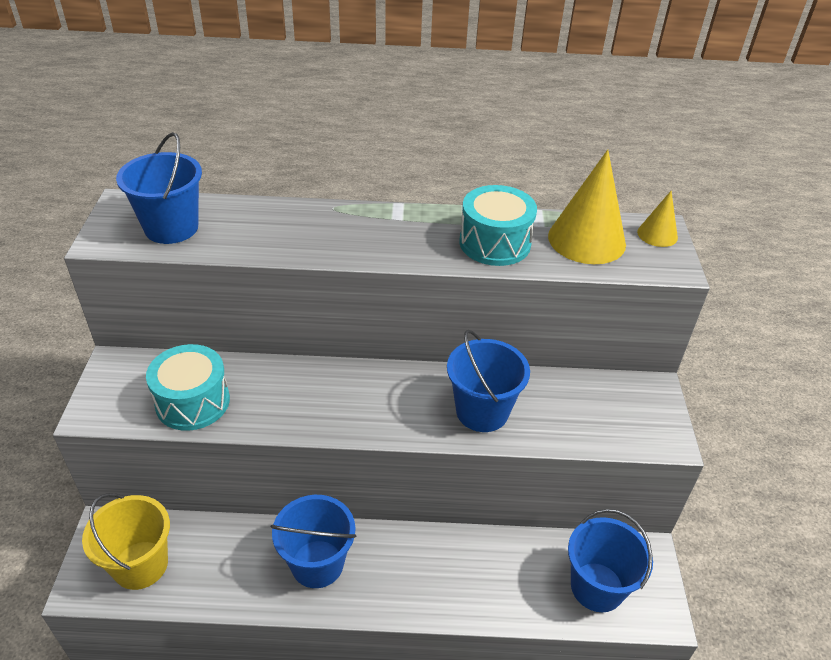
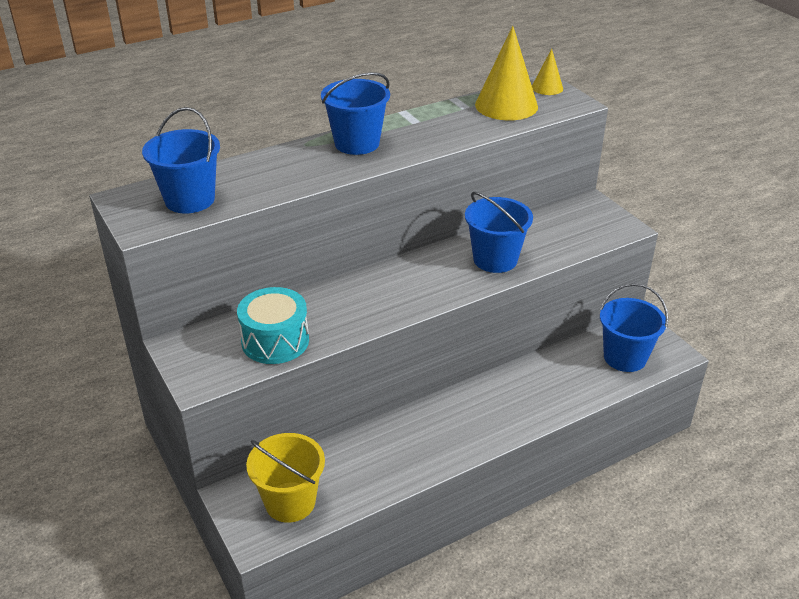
camera: 30 degrees left, 5 degrees down
blue bucket [271,495,356,588] -> blue bucket moved to [321,72,390,155]
turquoise drum [459,185,537,266] -> none

